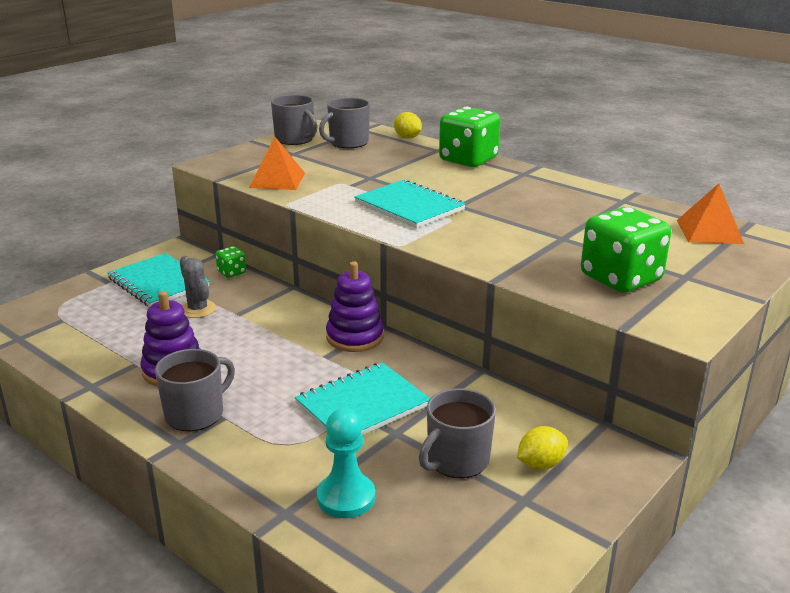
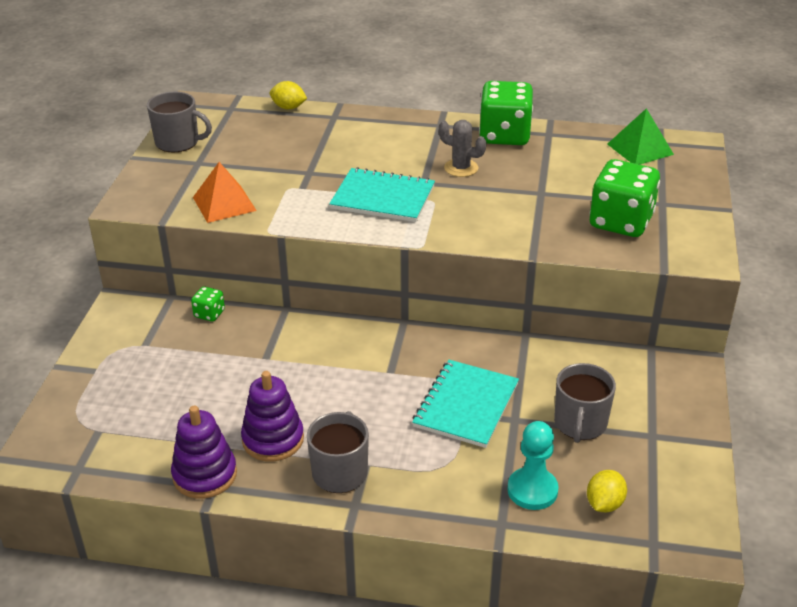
camera: 30 degrees left, 10 degrees up
turquoise notebook [107,253,210,307] -> none
grey cactus [180,256,216,318] -> grey cactus moved to [439,120,486,177]
grey mug [319,97,370,148] -> none
purple stacking toy [326,261,384,352] -> purple stacking toy moved to [171,406,237,499]
green dice [439,107,501,167] -> green dice moved to [479,81,533,145]
yellow lemon [517,426,567,470] -> yellow lemon moved to [587,470,627,512]
orange pyramid [677,183,744,244] -> green pyramid [607,108,674,165]

